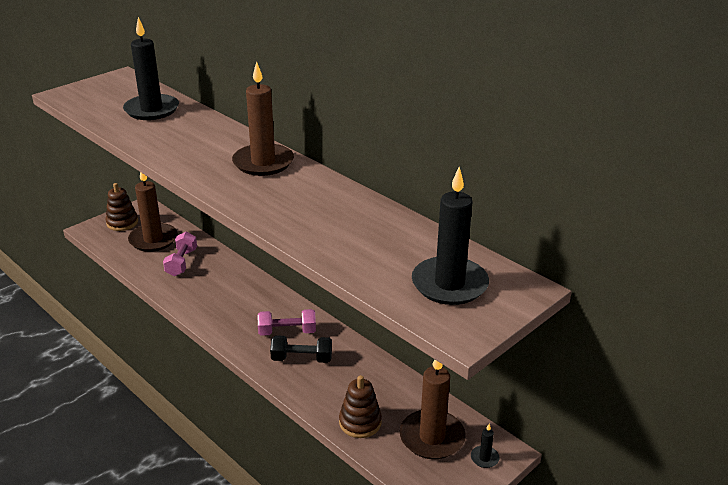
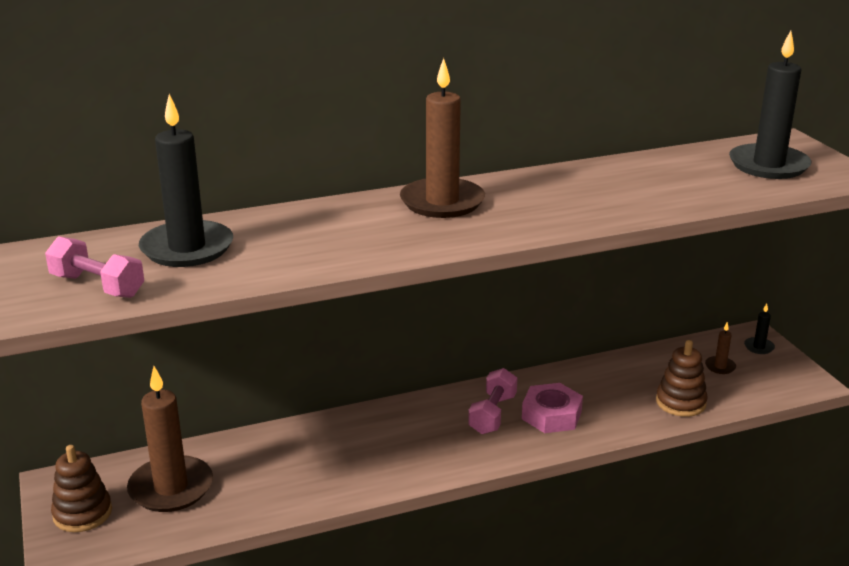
camera: 65 degrees left, 5 degrees down
pink dumbbell [163,232,197,276] -> pink dumbbell moved to [45,236,144,298]
black dumbbell [270,335,332,363] -> pink nut [522,383,583,433]
brown candle [400,359,466,459] -> brown candle [705,322,736,374], size x0.43

